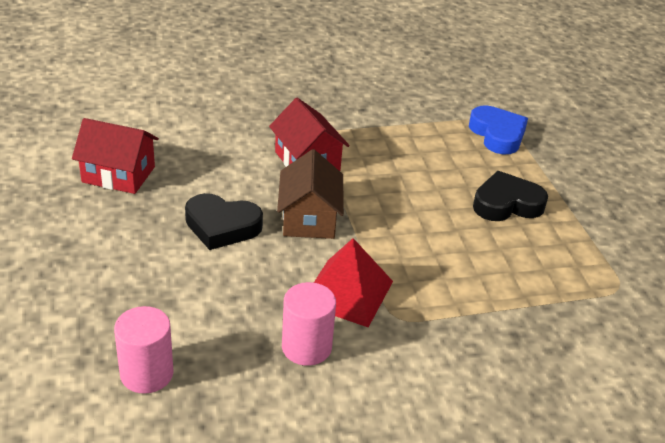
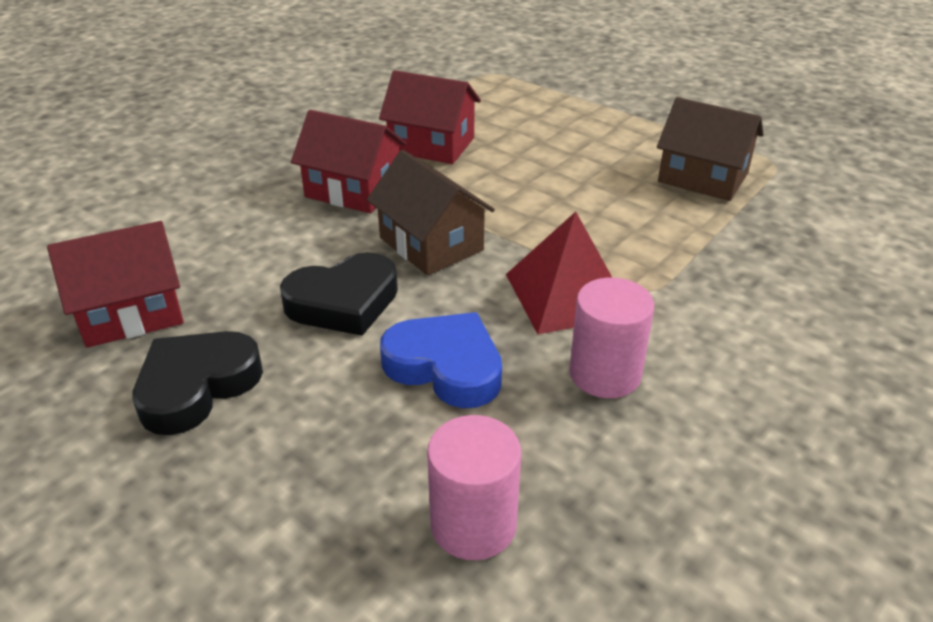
camera: 35 degrees left, 0 degrees up
blue heart [469,105,528,155] -> blue heart moved to [380,312,502,408]
black heart [473,171,548,221] -> black heart moved to [132,331,263,435]
none -> red house [379,70,481,164]
none -> brown house [657,97,764,201]

